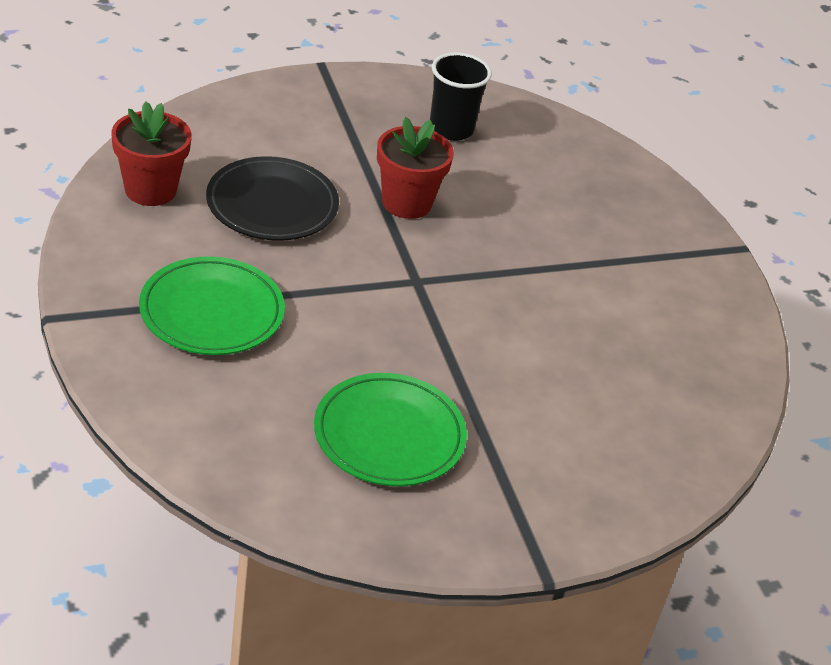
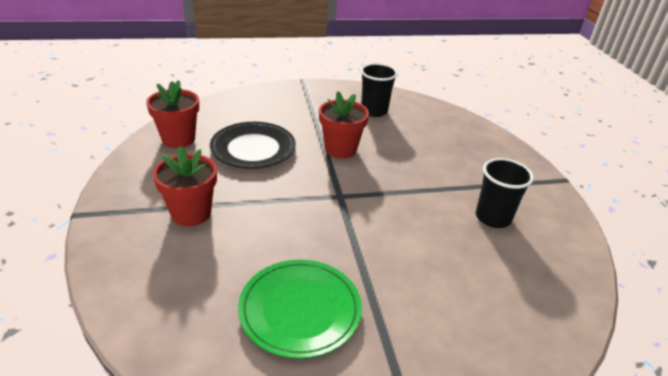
camera: 10 degrees right, 5 degrees down
green plate [139,256,285,355] -> red flower pot [153,146,217,226]
none -> black cup [476,158,534,228]

